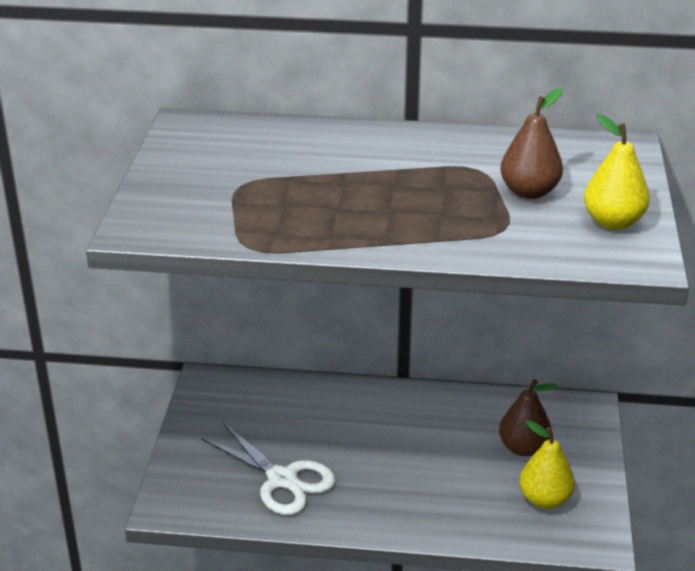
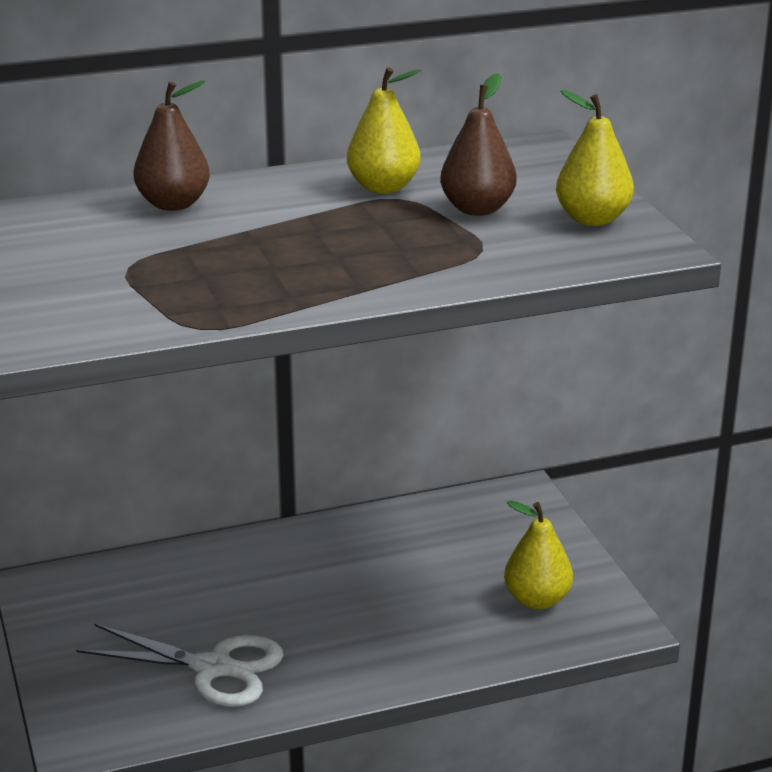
camera: 25 degrees left, 5 degrees down
brown pear [499,379,558,456] -> brown pear moved to [133,80,210,211]
none -> yellow pear [347,67,421,194]

